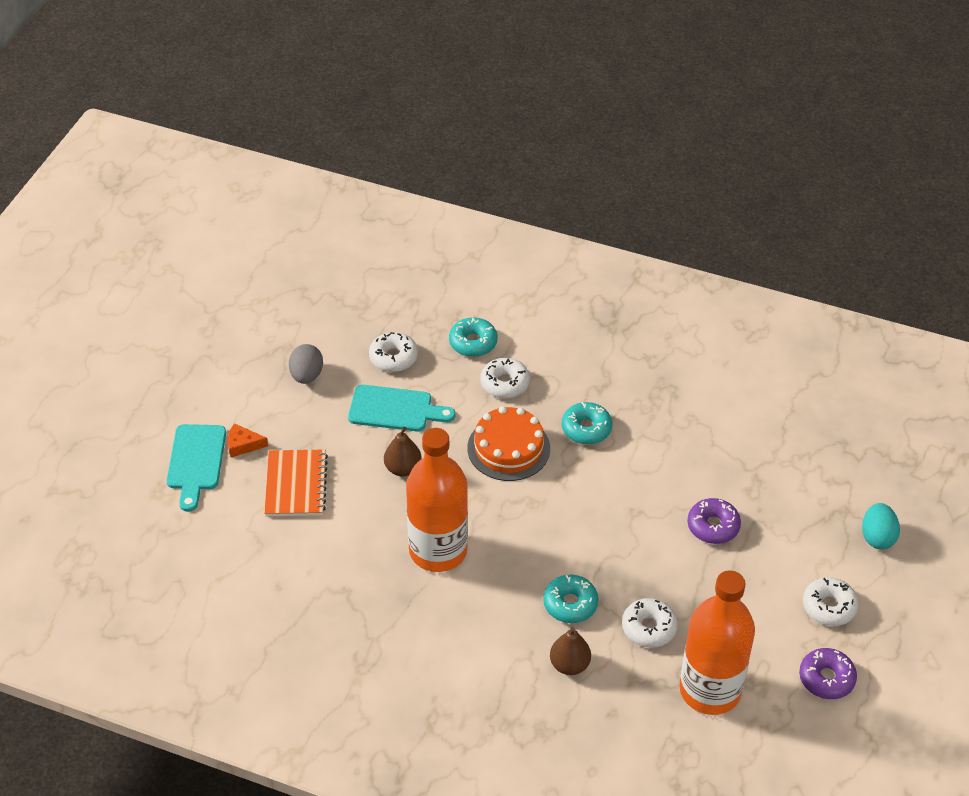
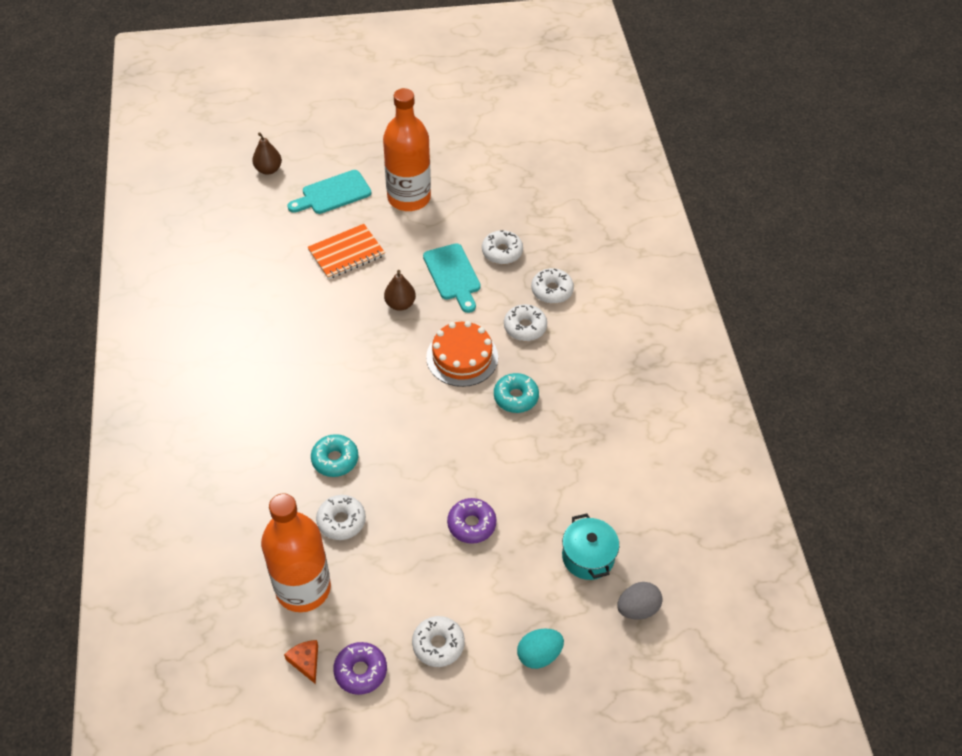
camera: 60 degrees right, 5 degrees up
orange cheese [228,423,268,457] -> orange cheese moved to [284,640,318,684]
grey egg [289,344,323,384] -> grey egg moved to [618,582,663,620]
orange bottle [406,428,468,572] -> orange bottle moved to [383,88,431,211]
turquoise donut [449,317,498,357] -> white donut [531,268,574,304]
brown pear [550,627,591,675] -> brown pear moved to [252,132,282,175]
none -> turquoise pot [562,514,619,580]

